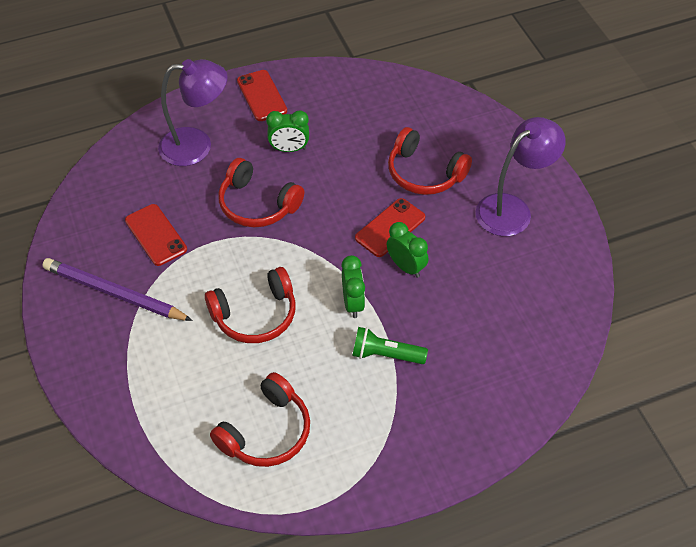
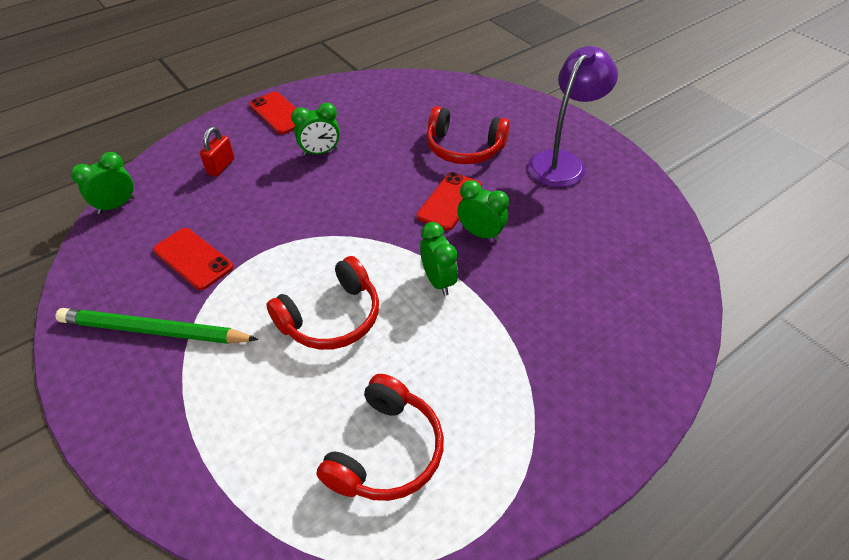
camera: 15 degrees left, 5 degrees down
purple pencil [43,258,193,321] -> green pencil [55,308,258,344]
purple lamp [158,59,227,166] -> red padlock [200,127,235,177]
red headphones [218,158,304,227] -> none
green flashlight [352,327,428,364] -> none
none -> green clock [71,152,135,214]

